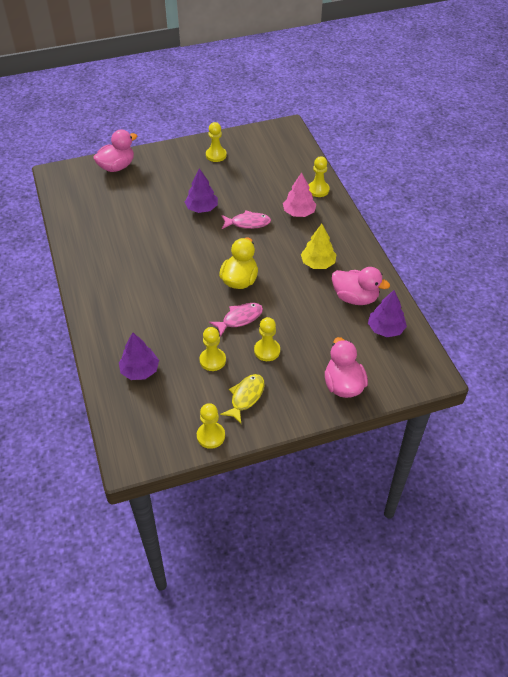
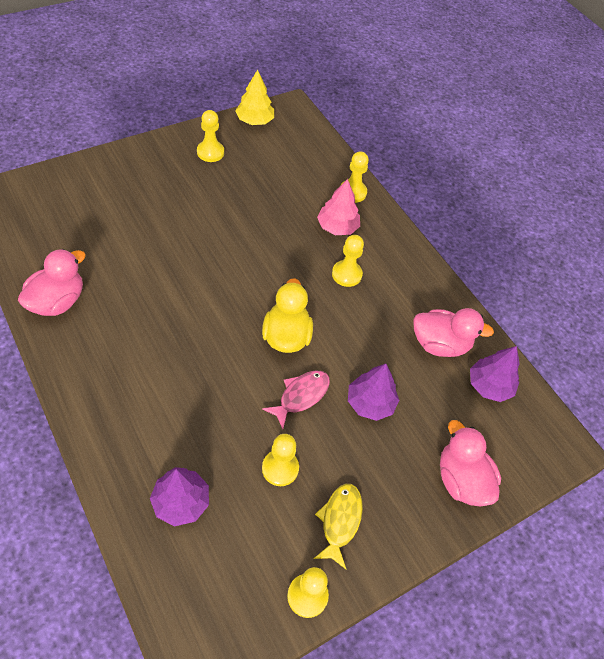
camera: 20 degrees left, 5 degrees up
pink duck [93,130,137,172] -> pink duck moved to [18,249,86,316]
purple tree [185,168,218,213] -> purple tree moved to [348,364,399,421]
pink fish [222,210,271,229] -> none
yellow pawn [254,317,280,361] -> yellow pawn moved to [332,235,364,287]
yellow tree [301,224,337,269] -> yellow tree moved to [235,70,274,125]

